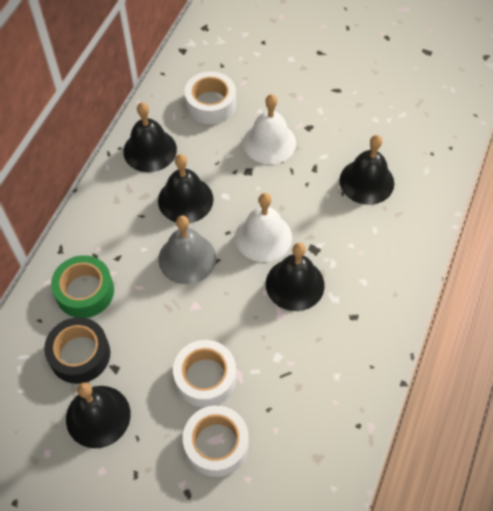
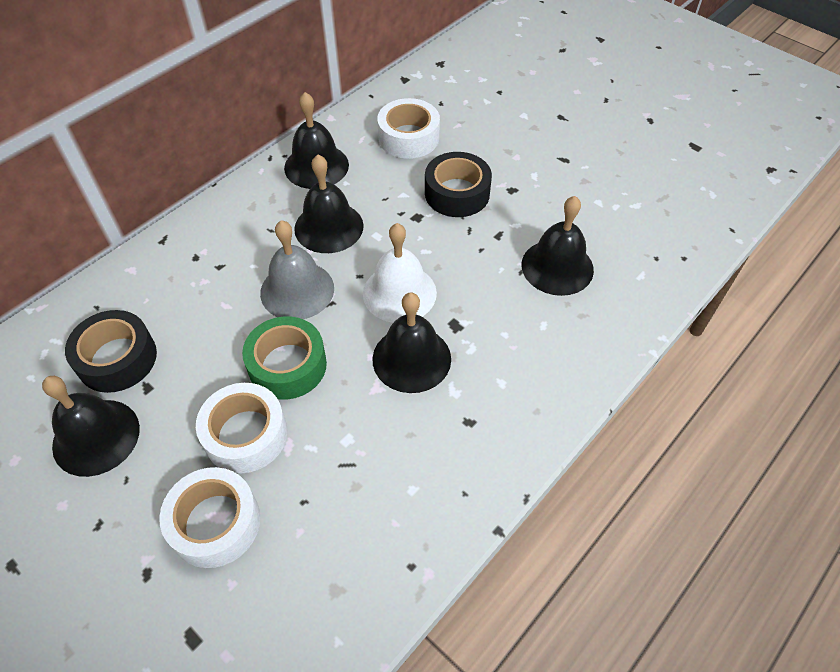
camera: 20 degrees right, 5 degrees down
green tape [51,255,114,318] -> green tape moved to [242,316,327,400]
white bell [243,94,296,164] -> black tape [425,152,492,217]

